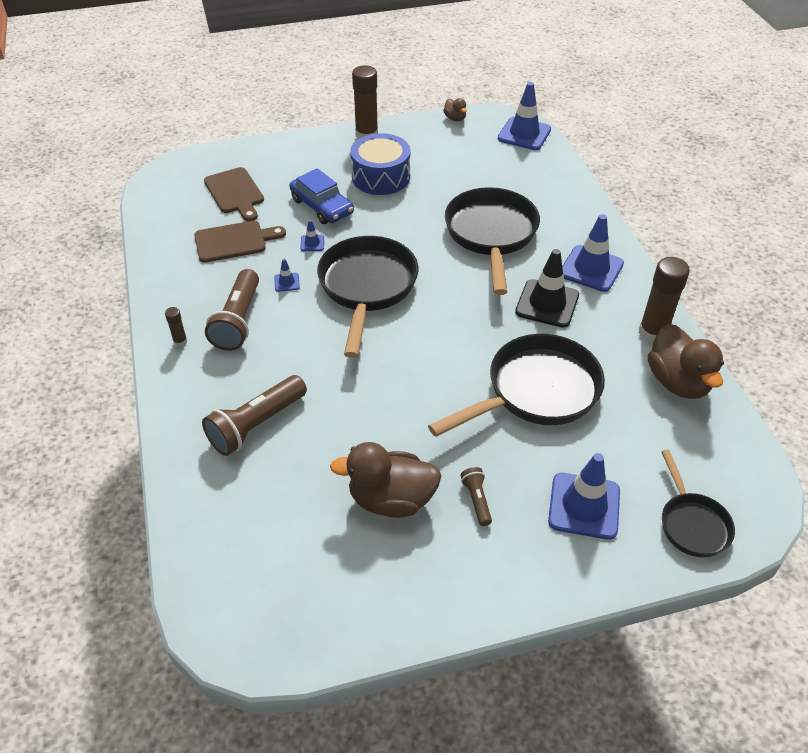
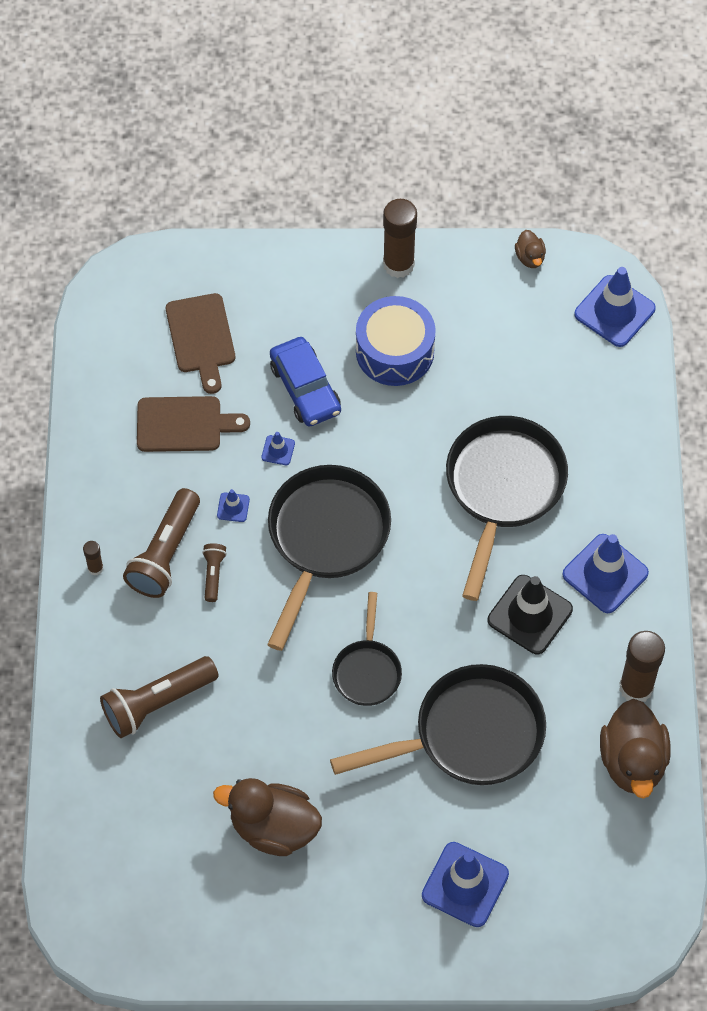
camera: 15 degrees right, 15 degrees up
brown flashlight [461,467,492,526] -> brown flashlight moved to [202,543,227,602]
black pan [661,450,735,558] -> black pan moved to [332,592,402,706]

